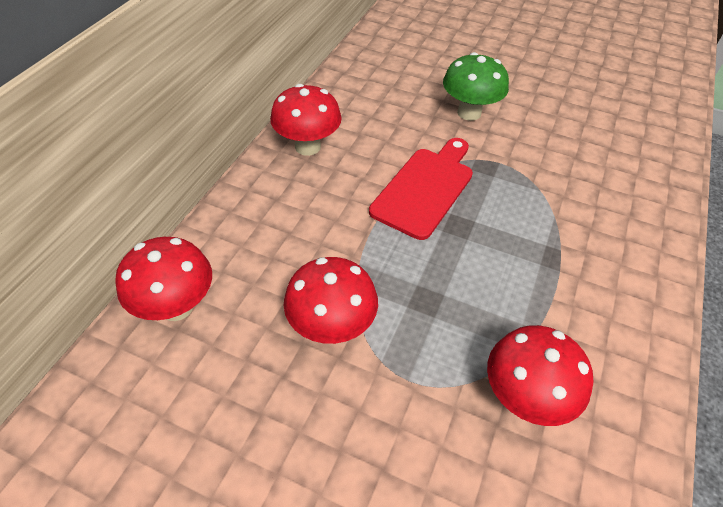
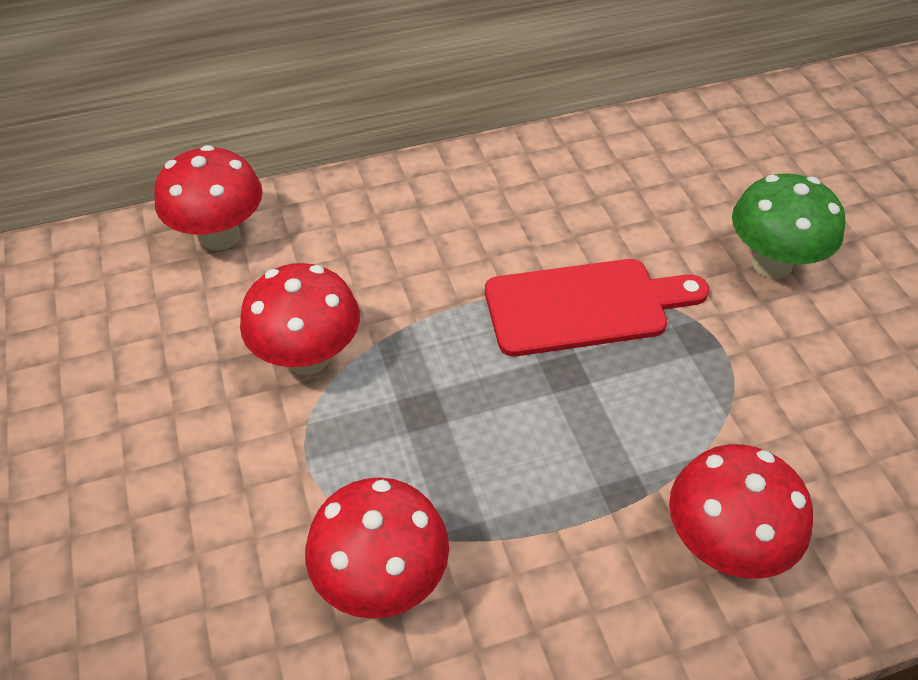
camera: 50 degrees right, 0 degrees up
red mushroom [270,84,341,156] -> red mushroom moved to [669,444,813,579]

